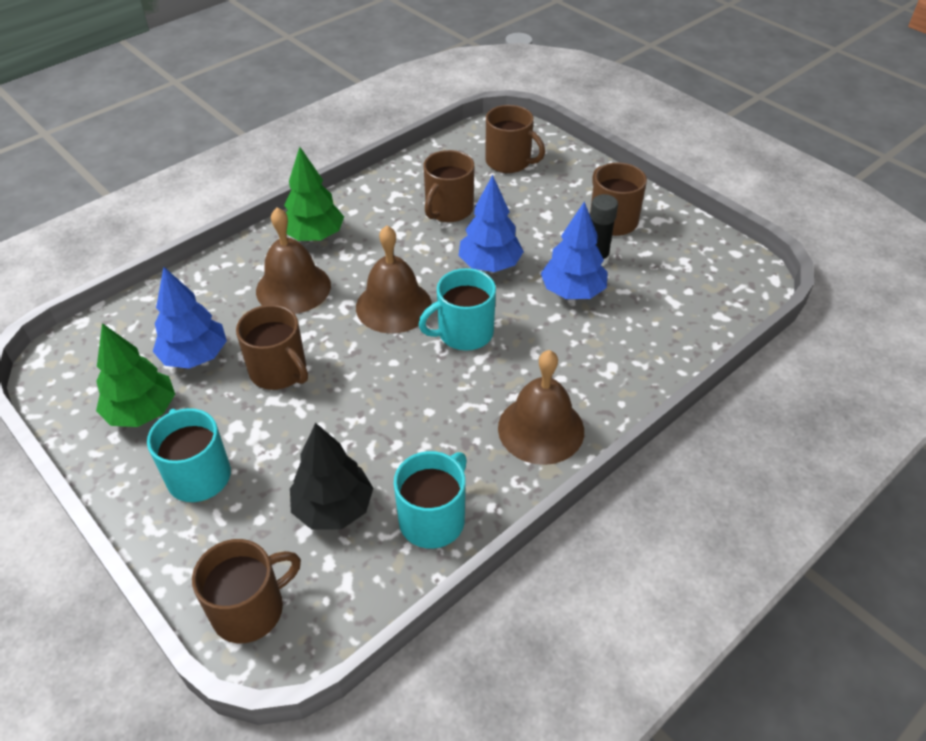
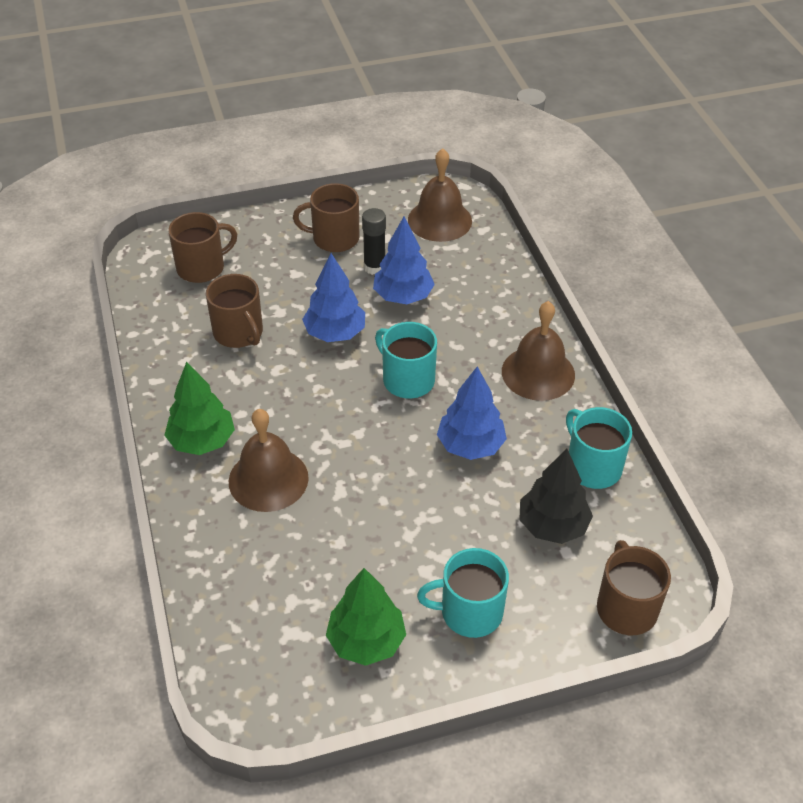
camera: 65 degrees left, 0 degrees up
blue tree [153,267,227,369] -> blue tree moved to [437,366,507,460]
brown mug [236,305,308,390] -> none
brown bell [356,225,432,334] -> brown bell moved to [408,149,472,242]
turquoise mug [419,268,496,350] -> turquoise mug turned 135 degrees clockwise [375,322,437,398]

